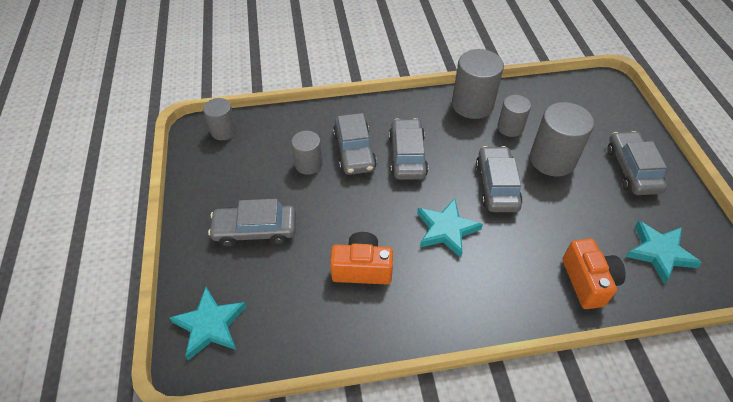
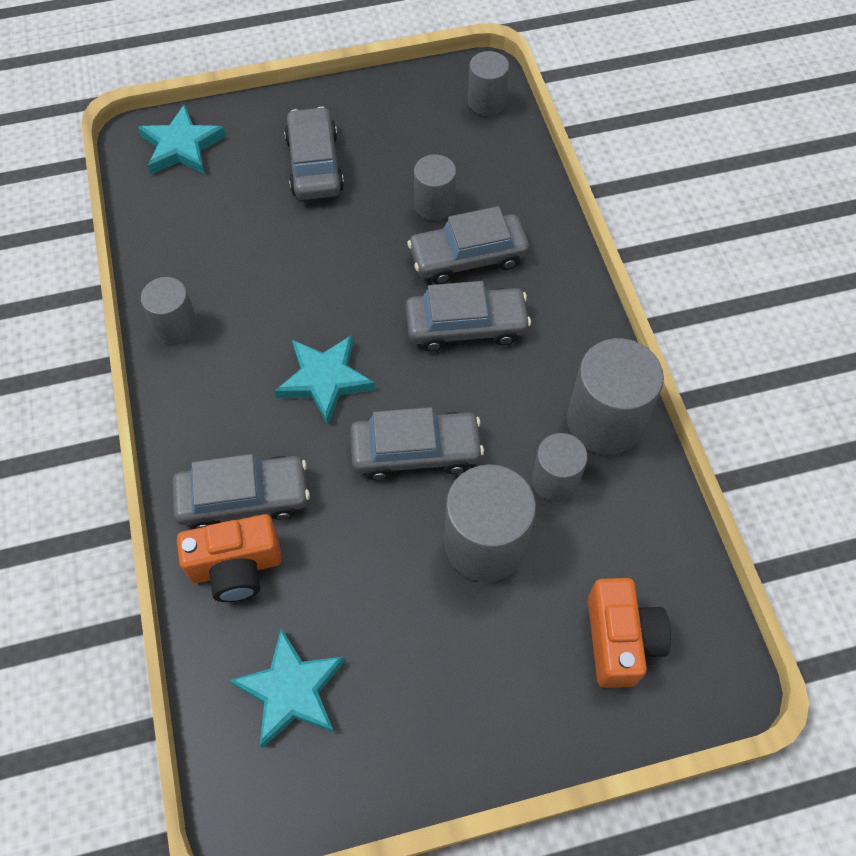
camera: 85 degrees right, 10 degrees up
orange camera [330,232,393,284] -> orange camera moved to [588,578,671,688]
grey car [608,131,667,195] -> grey car moved to [172,454,310,529]
none -> grey cylinder [141,277,198,345]

